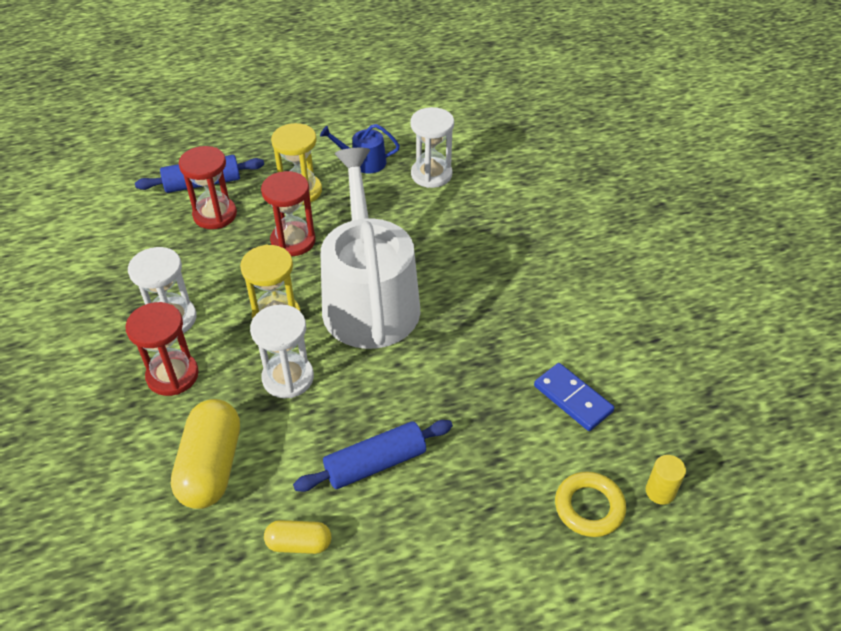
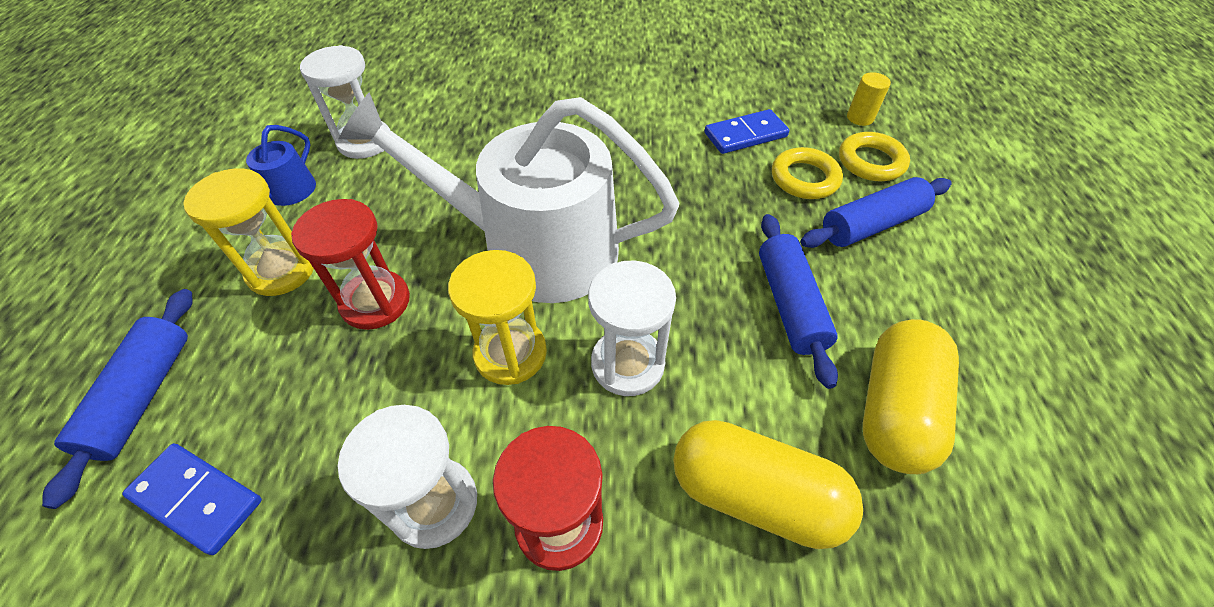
camera: 70 degrees left, 5 degrees up
red hourglass [179,146,237,229] -> none
yellow capsule [264,520,331,554] -> yellow capsule [863,319,959,474], size x1.85
none -> blue domino [122,443,262,555]
none -> yellow ring [772,147,843,199]
none -> blue rolling pin [800,177,952,248]

